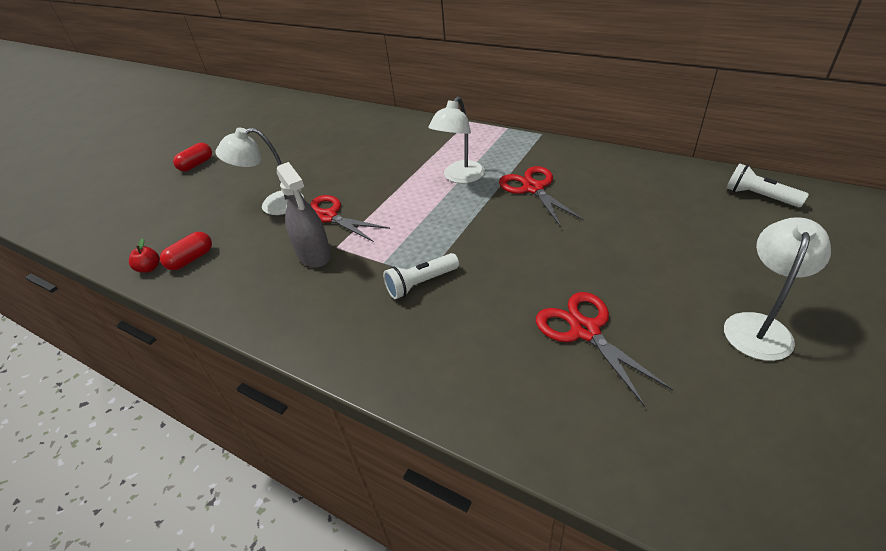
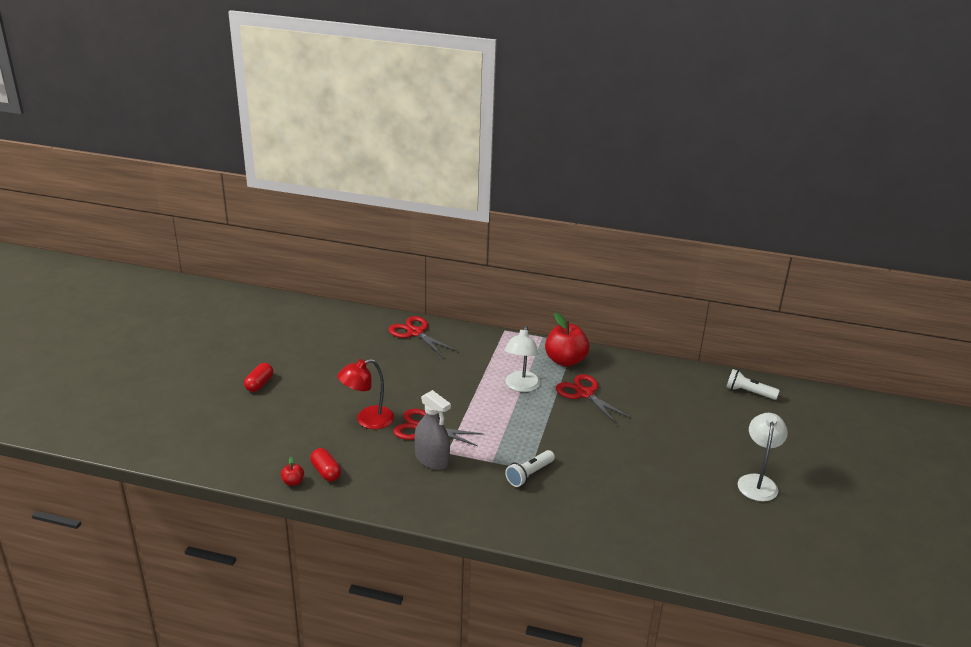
camera: 20 degrees left, 10 degrees down
red capsule [160,232,212,270] -> red capsule turned 60 degrees counterclockwise [310,448,341,481]
white lamp [216,128,304,215] -> red lamp [337,359,394,429]
red scissors [536,292,673,407] -> red scissors moved to [389,316,457,357]
none -> red apple [545,313,589,367]

